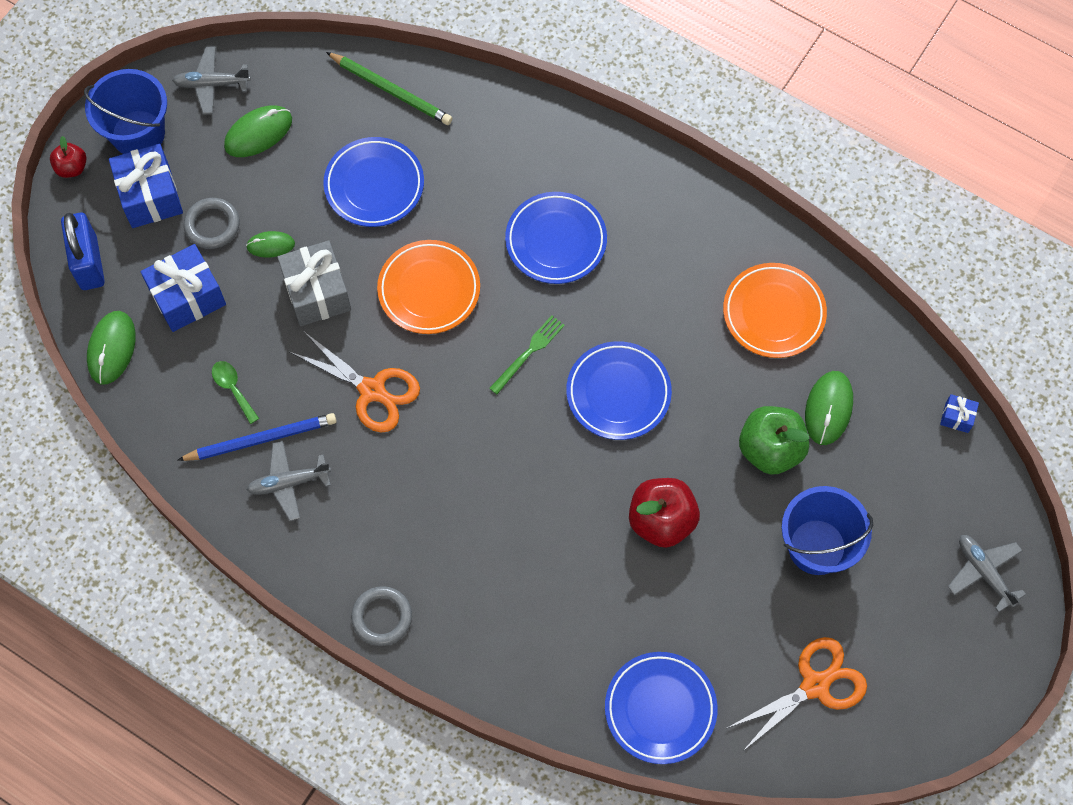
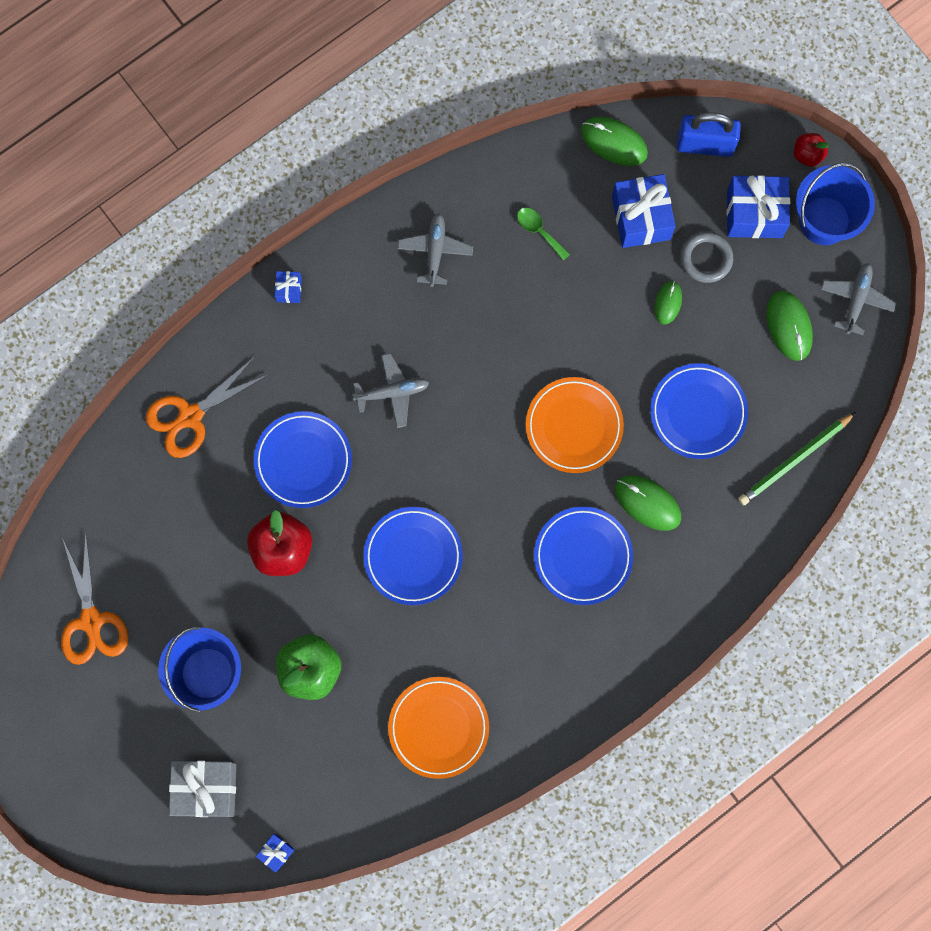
camera: 110 degrees right, 10 degrees up
blue pencil [178,413,337,461] -> none
green spoon [212,361,259,424] -> green spoon turned 120 degrees counterclockwise [517,208,570,261]
grey gift [277,240,351,326] -> grey gift moved to [169,760,236,817]
orange scissors [290,332,420,432] -> orange scissors moved to [146,357,268,458]
grey ring [351,586,412,646] -> blue gift [275,271,302,303]
green fork [489,315,565,394] -> none
blue plate [605,652,718,764] -> blue plate moved to [254,411,352,508]
green mouse [805,371,853,445] -> green mouse moved to [615,475,681,531]
grey plane [948,535,1026,613] -> grey plane moved to [352,353,429,428]

